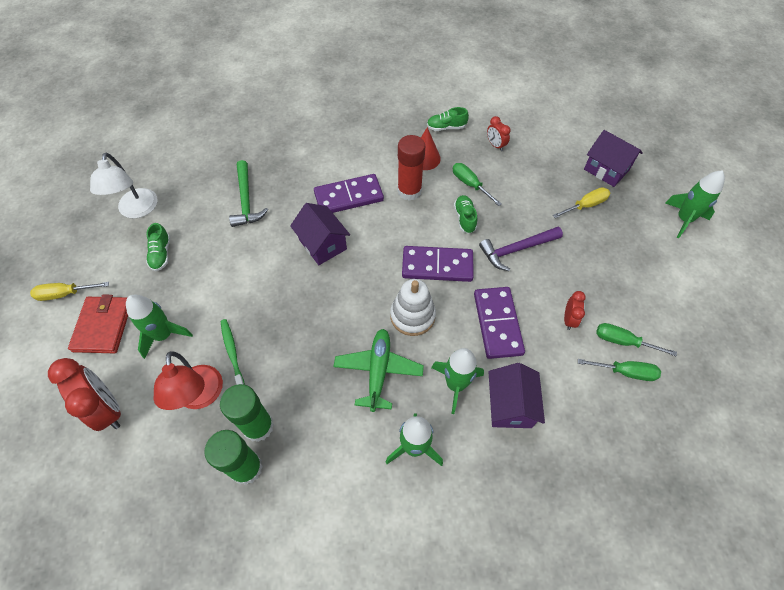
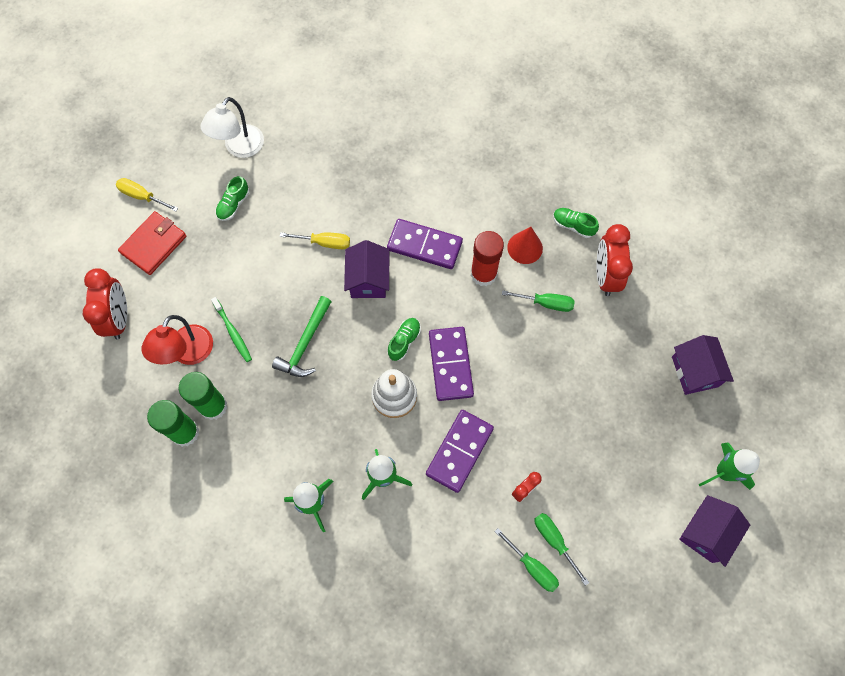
camera: 35 degrees right, 10 degrees up
green rocket [126,295,193,359] -> none
green toothbrush [220,319,245,385] -> green toothbrush turned 135 degrees clockwise [211,297,252,362]
green hammer [229,160,268,227] -> green hammer moved to [272,296,332,377]
green plane [333,329,424,412] -> none
purple domino [402,246,474,282] -> purple domino turned 45 degrees clockwise [429,327,474,401]
green screwdriver [453,163,502,206] -> green screwdriver turned 105 degrees clockwise [502,290,575,312]
green shoe [454,195,478,234] -> green shoe moved to [387,318,421,361]
purple hammer [479,227,563,271] -> none
red clock [487,116,511,151] -> red clock [596,224,633,296], size x1.93
purple house [488,363,545,428] -> purple house moved to [679,495,750,567]
yellow screwdriver [553,187,610,218] -> yellow screwdriver moved to [280,232,350,249]

